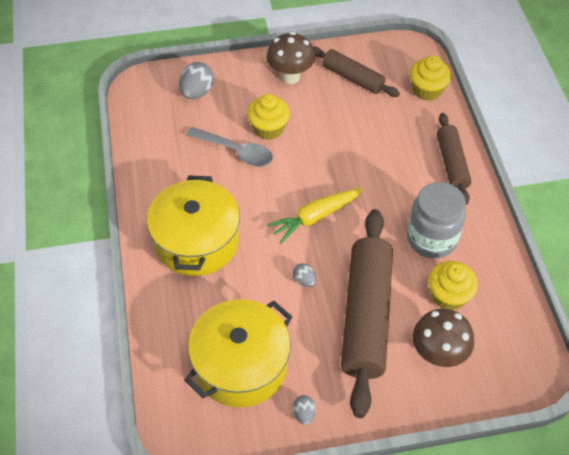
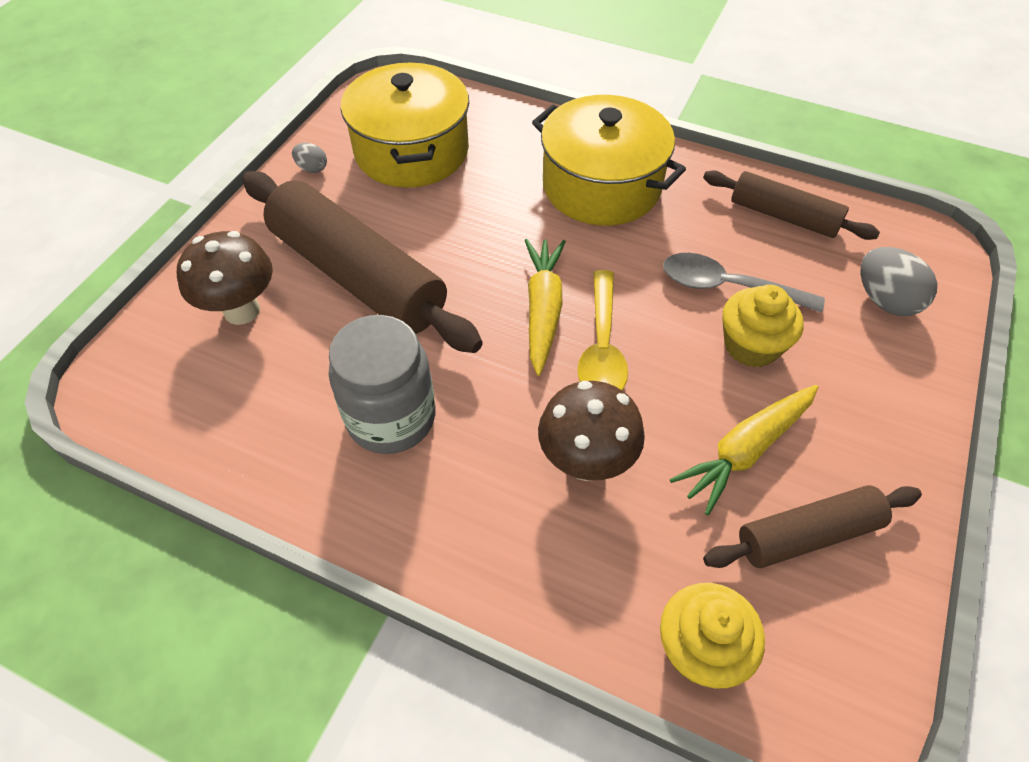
camera: 125 degrees right, 0 degrees up
grey spoon [186,127,273,166] -> grey spoon turned 45 degrees clockwise [663,253,825,313]
brown mushroom [266,32,315,84] -> brown mushroom moved to [538,381,645,481]
grey egg [293,263,316,287] -> none
yellow cupcake [428,261,478,310] -> none
brown rolling pin [437,113,471,205] -> brown rolling pin moved to [703,170,880,240]
none -> yellow spoon [577,270,628,390]
none -> yellow carrot [670,385,818,515]

